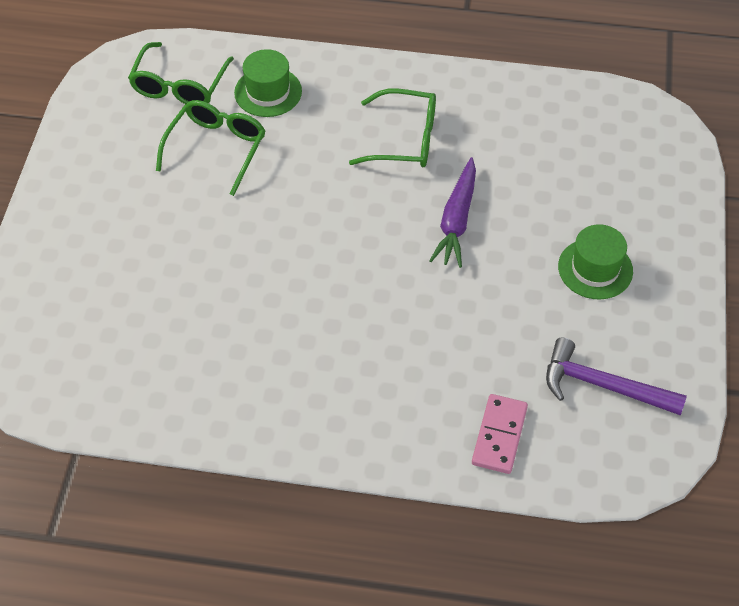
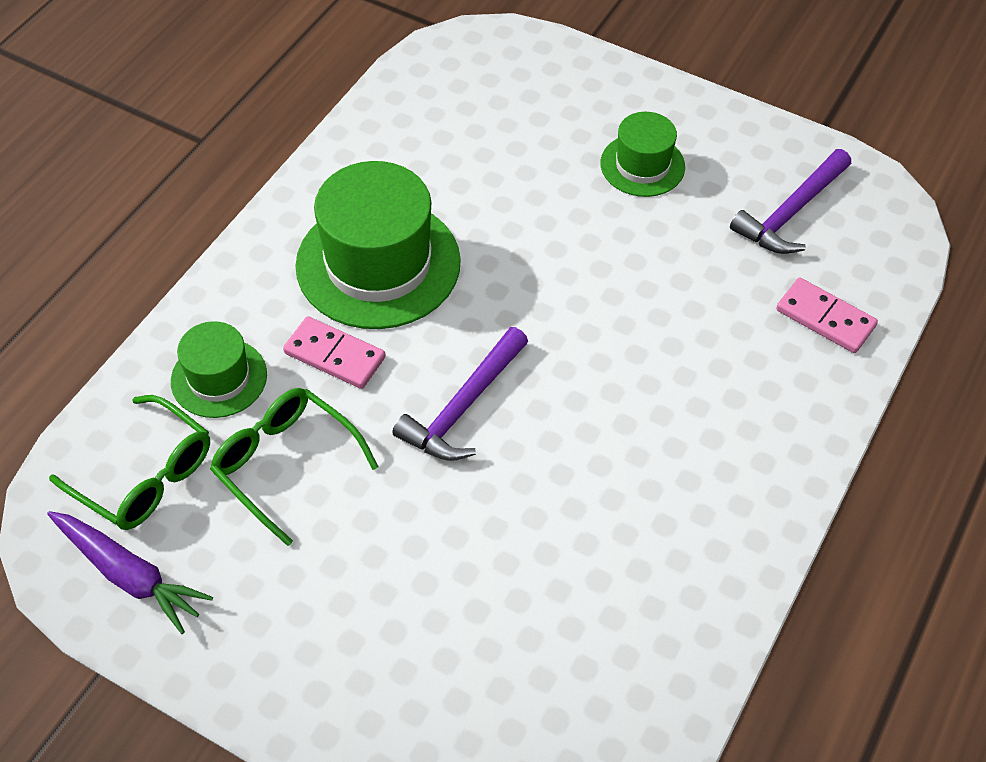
camera: 70 degrees left, 0 degrees up
green glasses [349,89,436,167] -> green hat [295,161,461,329]
purple carrot [429,157,476,268] -> purple carrot moved to [47,511,213,634]
none -> pink domino [283,316,386,389]
none -> purple hammer [392,327,528,461]

